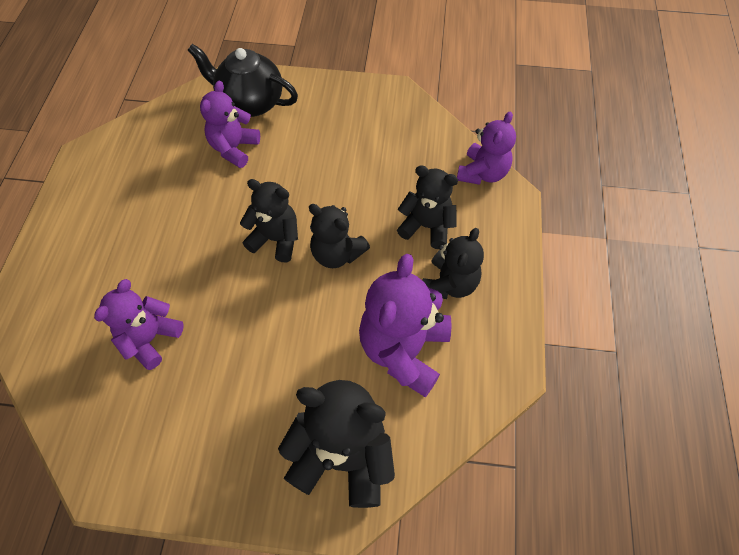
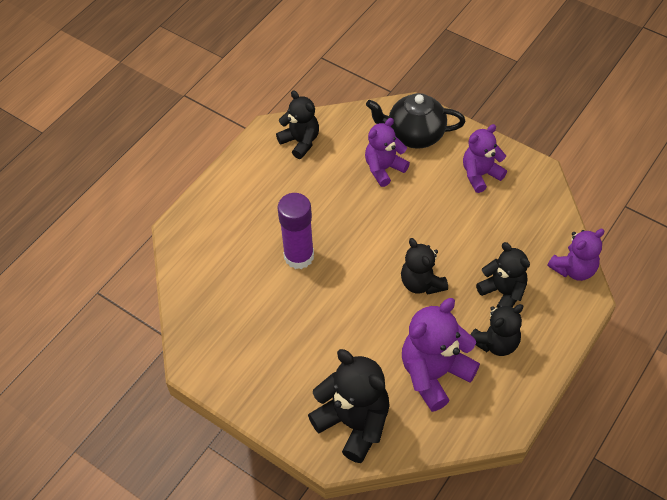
camera: 30 degrees right, 5 degrees down
purple teddy bear [94,279,184,370] -> purple teddy bear moved to [463,124,507,193]
black teapot [187,44,298,117] -> black teapot turned 45 degrees counterclockwise [366,93,465,149]
black teddy bear [240,179,298,262] -> black teddy bear moved to [276,91,319,159]
none -> purple glue stick [277,193,314,269]

